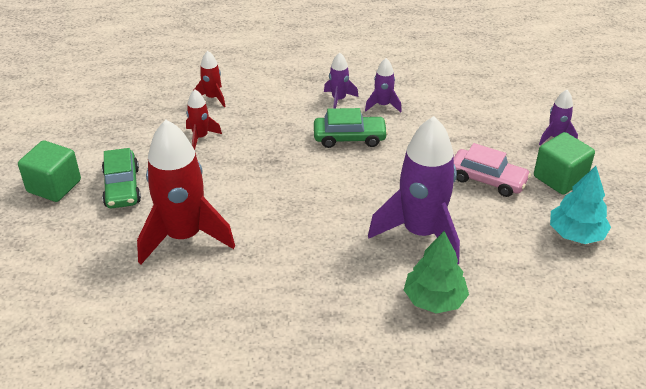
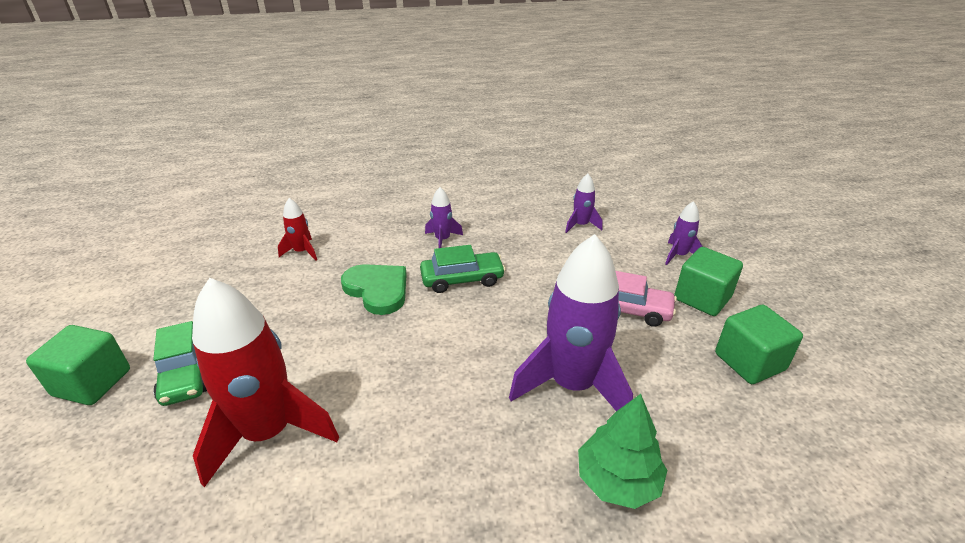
camera: 10 degrees left, 5 degrees down
red rocket [186,89,222,150] -> none
purple rocket [365,58,402,113] -> purple rocket moved to [565,174,602,233]
turquoise tree [550,166,611,244] -> green cube [715,305,803,384]
none -> green heart [341,264,407,315]

